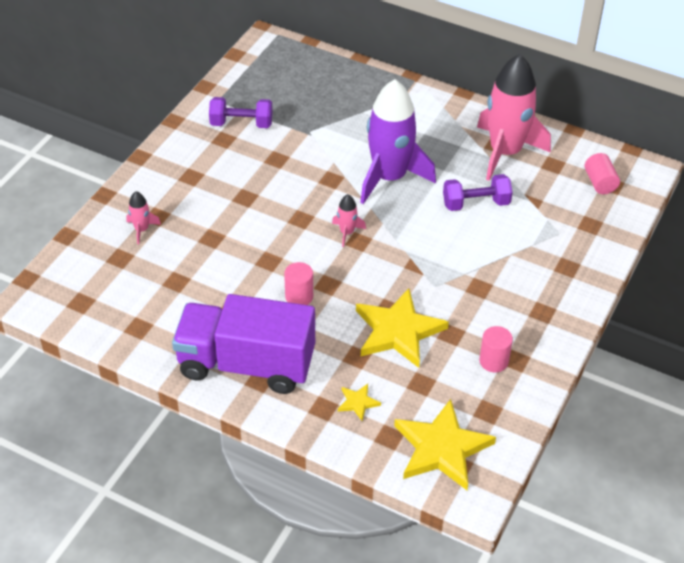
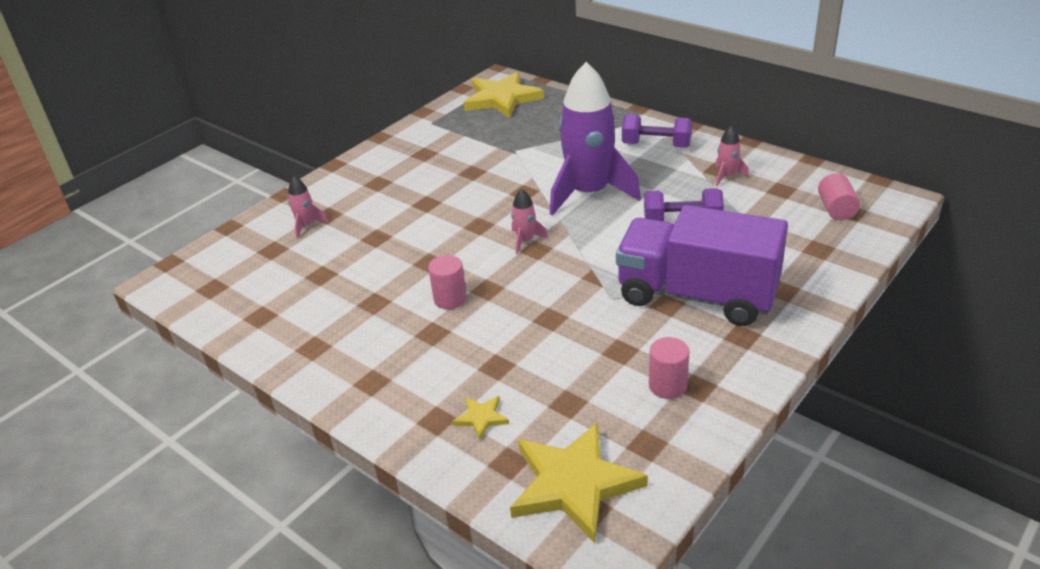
camera: 15 degrees right, 10 degrees down
purple truck [172,294,315,394] -> purple truck moved to [616,205,788,326]
purple dumbbell [209,97,273,128] -> purple dumbbell moved to [622,114,692,148]
yellow star [356,288,449,368] -> yellow star moved to [463,72,544,118]
pink rocket [477,54,551,181] -> pink rocket [715,125,749,186], size x0.41

